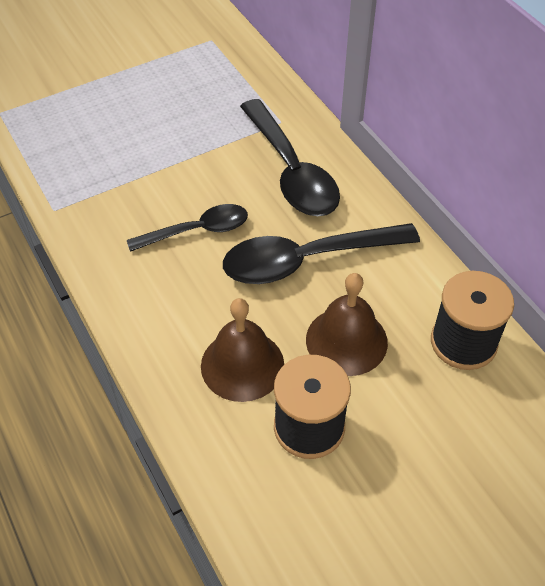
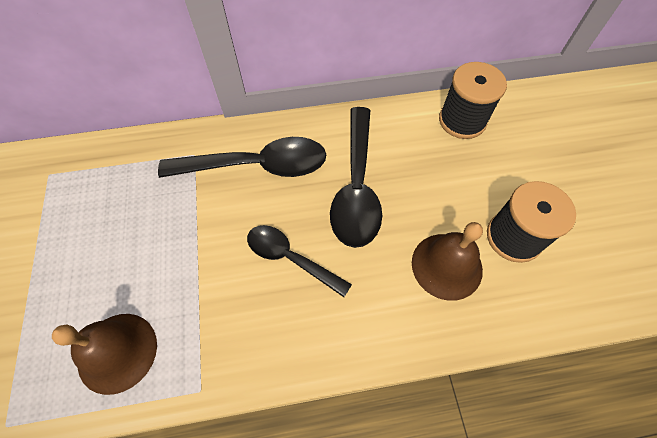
camera: 70 degrees left, 10 degrees up
black spoon [127,204,248,252] -> black spoon turned 60 degrees counterclockwise [247,225,352,297]
brown bell [306,273,388,376] -> brown bell moved to [52,314,157,395]

